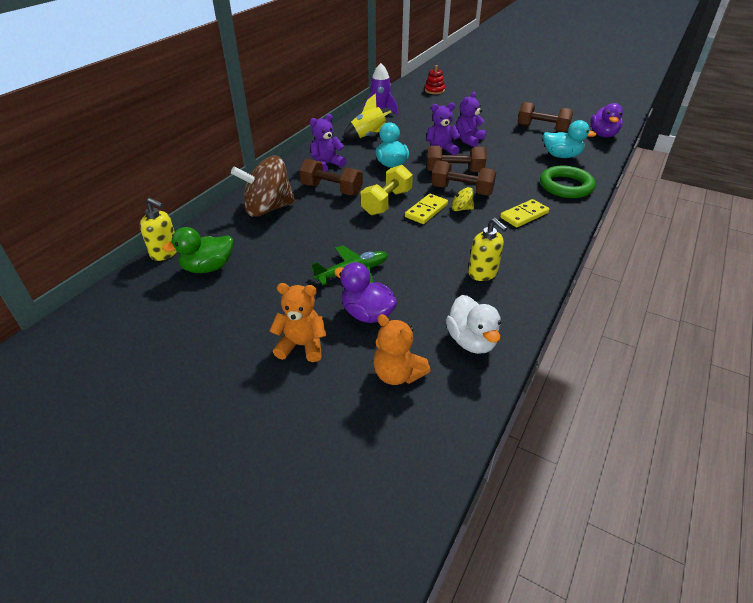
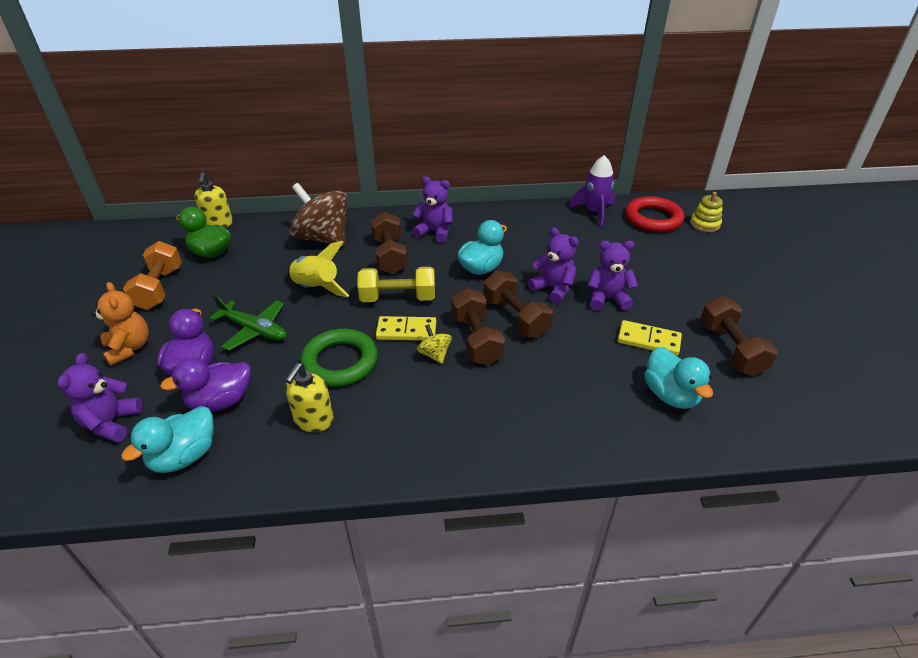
camera: 55 degrees right, 0 degrees up
yellow rocket [343,93,391,140] -> yellow rocket moved to [287,241,349,297]
orange teddy bear [373,314,430,385] -> purple teddy bear [58,353,142,442]
red stacking toy [425,65,445,94] -> yellow stacking toy [690,192,723,232]
white duck [446,295,501,354] -> turquoise duck [121,406,214,473]
yellow domino [500,199,549,227] -> yellow domino moved to [617,320,682,356]
green ring [540,166,596,198] -> green ring moved to [300,329,378,387]
purple duck [590,103,623,137] -> purple duck moved to [160,358,251,412]
none -> orange dumbbell [123,241,182,310]
none -> red ring [625,196,684,232]

